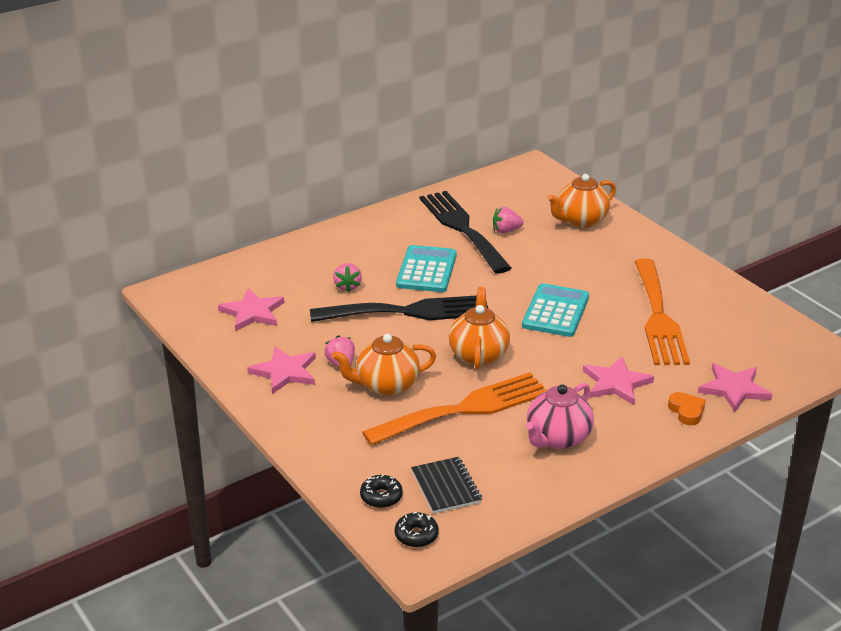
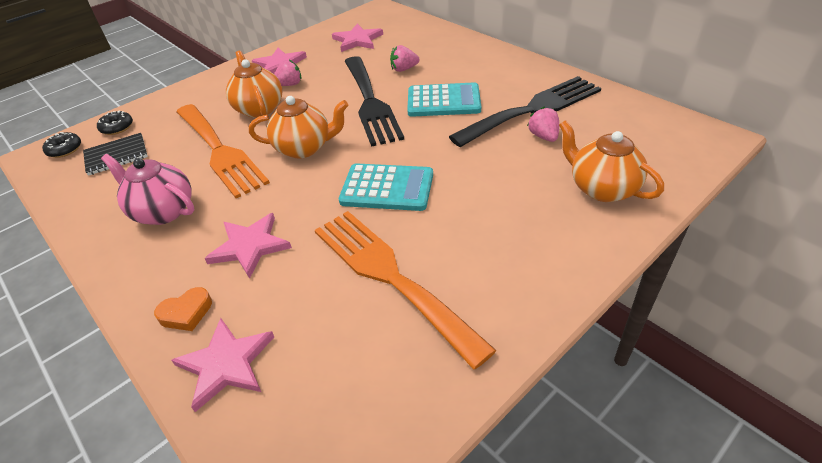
camera: 85 degrees right, 10 degrees up
orange fork [634,259,690,365] -> orange fork turned 60 degrees clockwise [315,211,497,370]

